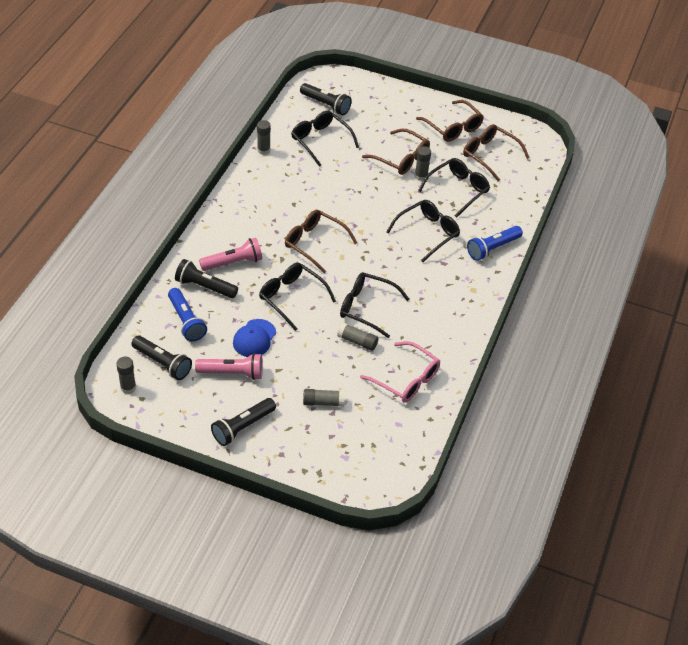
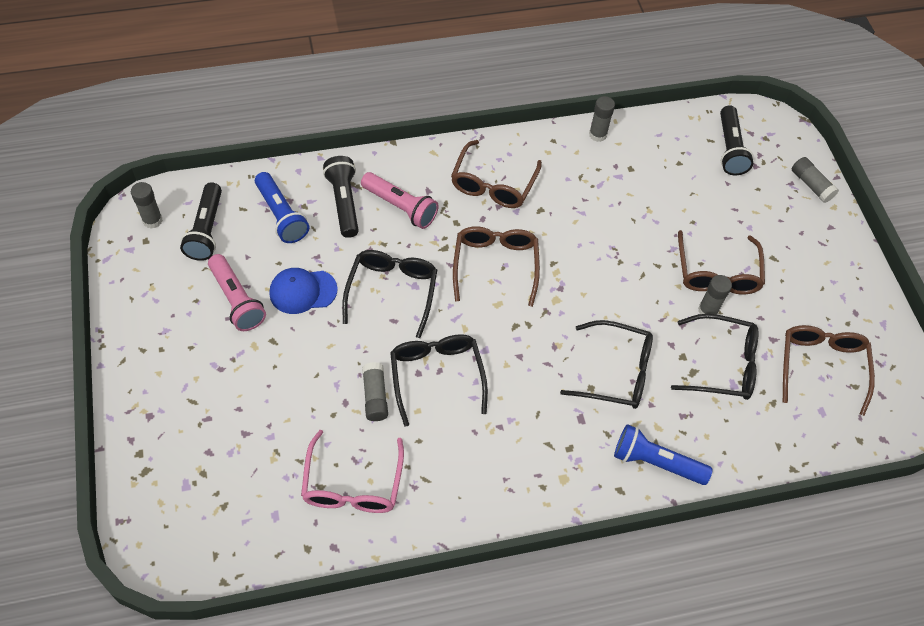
camera: 55 degrees right, 10 degrees up
blue flashlight [168,288,207,341] -> blue flashlight turned 60 degrees counterclockwise [255,172,309,243]
black flashlight [211,398,276,446] -> none
black glasses [291,111,359,167] -> none
grey glue stick [303,389,345,407] -> grey glue stick moved to [792,157,839,203]
brown glasses [416,100,484,142] -> brown glasses moved to [451,140,542,208]

